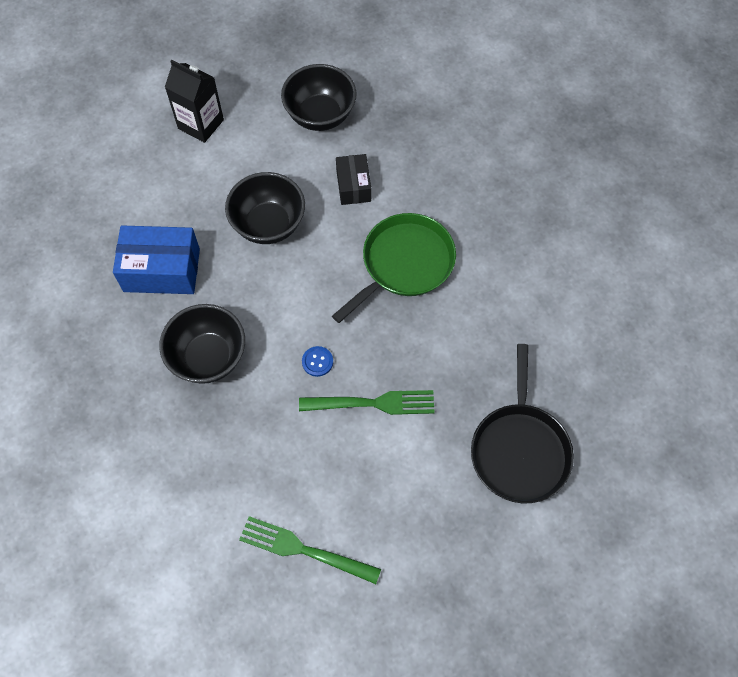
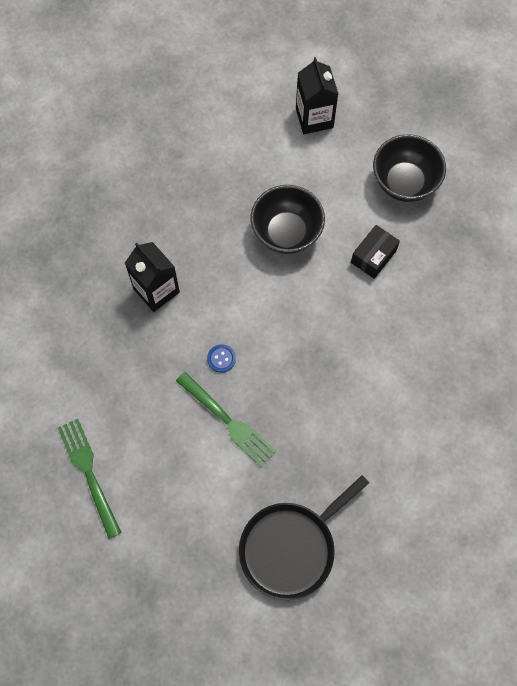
camera: 45 degrees right, 5 degrees up
blue box [113,225,200,294] -> none
black bowl [159,304,245,384] -> black carton [125,242,180,312]
green pan [332,213,456,323] -> none

